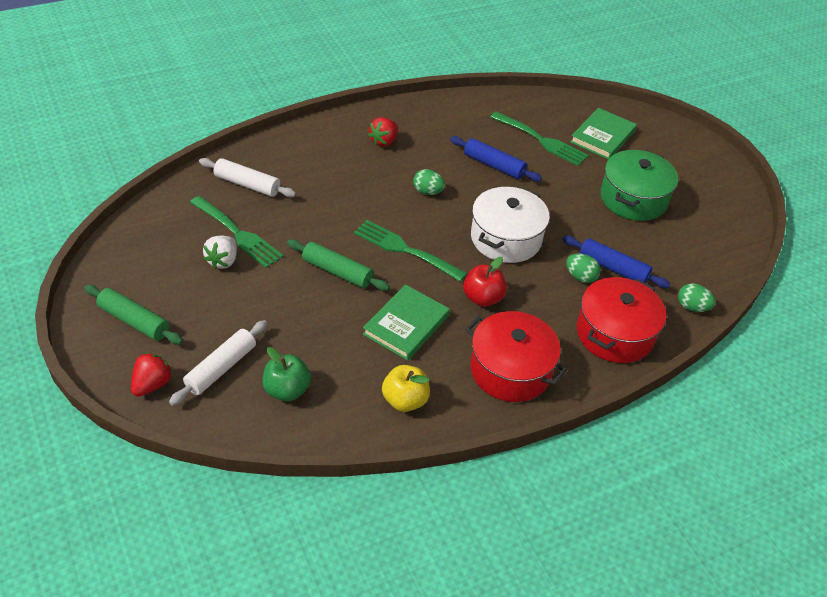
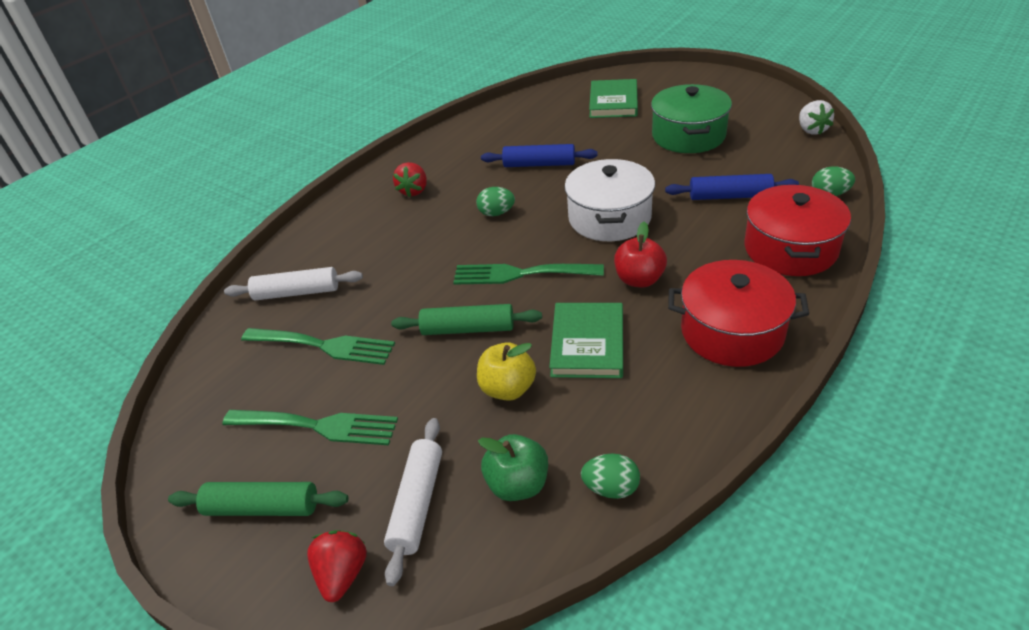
camera: 20 degrees left, 5 degrees down
white strawberry [203,236,237,269] -> white strawberry moved to [799,100,834,135]
yellow apple [382,365,430,412] -> yellow apple moved to [477,342,536,401]
green fork [490,112,588,166] -> green fork moved to [222,410,398,445]
green egg [566,254,601,283] -> green egg moved to [581,454,640,499]

